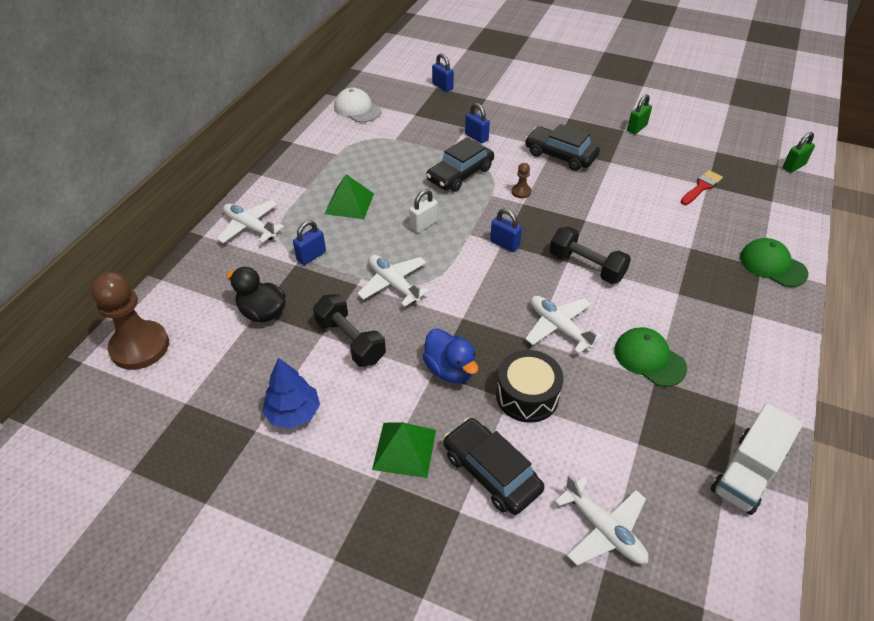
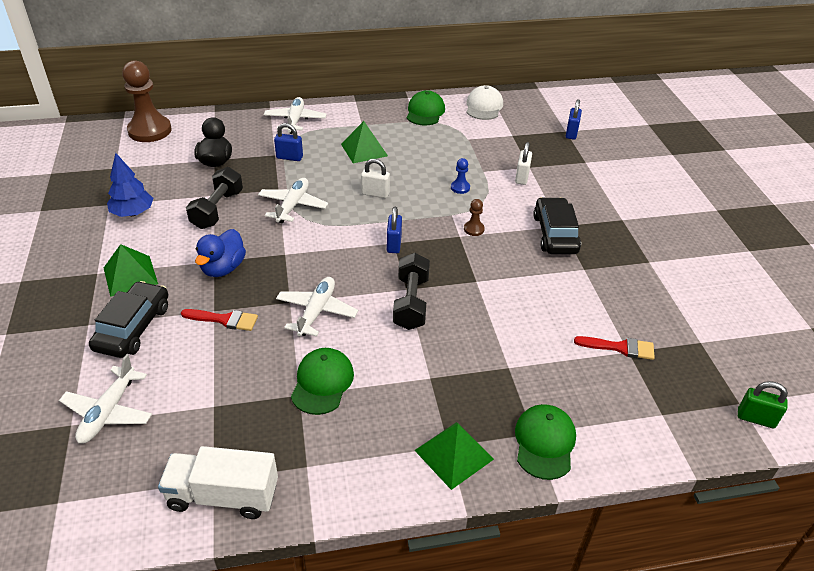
camera: 55 degrees right, 5 degrees down
black car [426,137,494,192] -> blue pawn [451,158,470,194]
blue padlock [465,103,490,144] -> white padlock [515,142,532,185]
black drum [496,350,564,423] -> red brush [181,309,258,331]
green padlock [627,94,652,134] -> none
none -> green cap [407,90,445,126]
none -> green pyramid [414,422,494,490]

